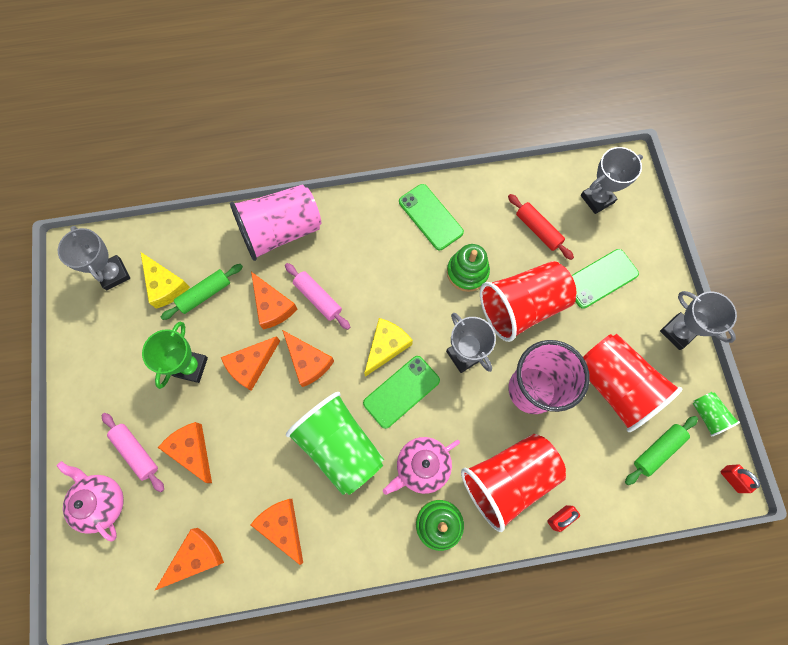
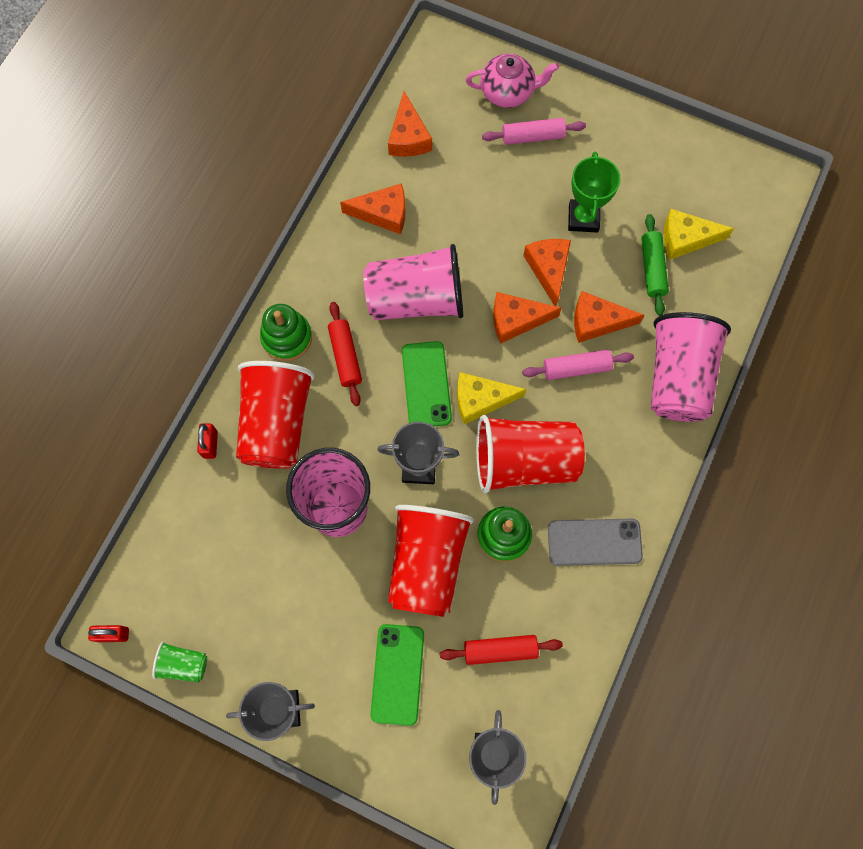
camera: 125 degrees right, 0 degrees up
grey trophy [58,226,130,290] -> none
green trophy [142,322,208,389] -> green trophy turned 45 degrees clockwise [568,151,621,233]
orange cheese [158,422,212,483] -> none
green cup [286,392,384,495] -> pink cup [363,244,463,320]
yellow cheese [364,318,413,377] -> yellow cheese turned 105 degrees clockwise [457,372,526,424]
pink teapot [383,437,460,495] -> red rolling pin [328,302,362,406]
green phone [399,184,464,250] -> grey phone [548,519,643,566]
red cup [583,334,682,432] -> red cup moved to [476,415,585,493]
green rolling pin [625,416,698,485] -> none

